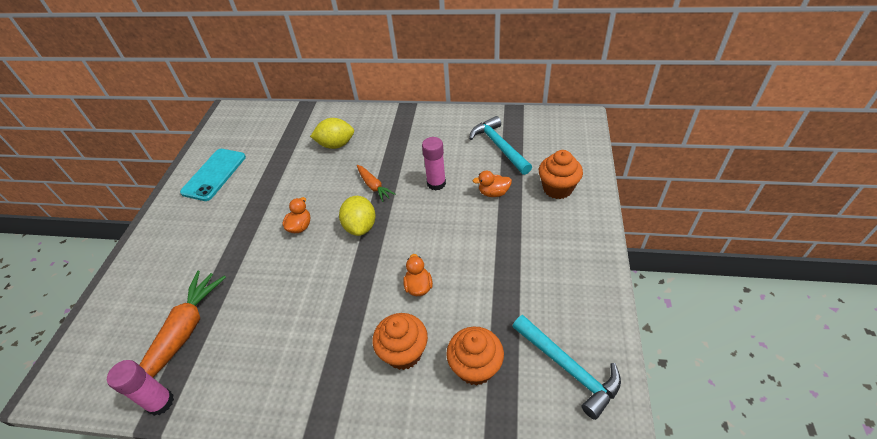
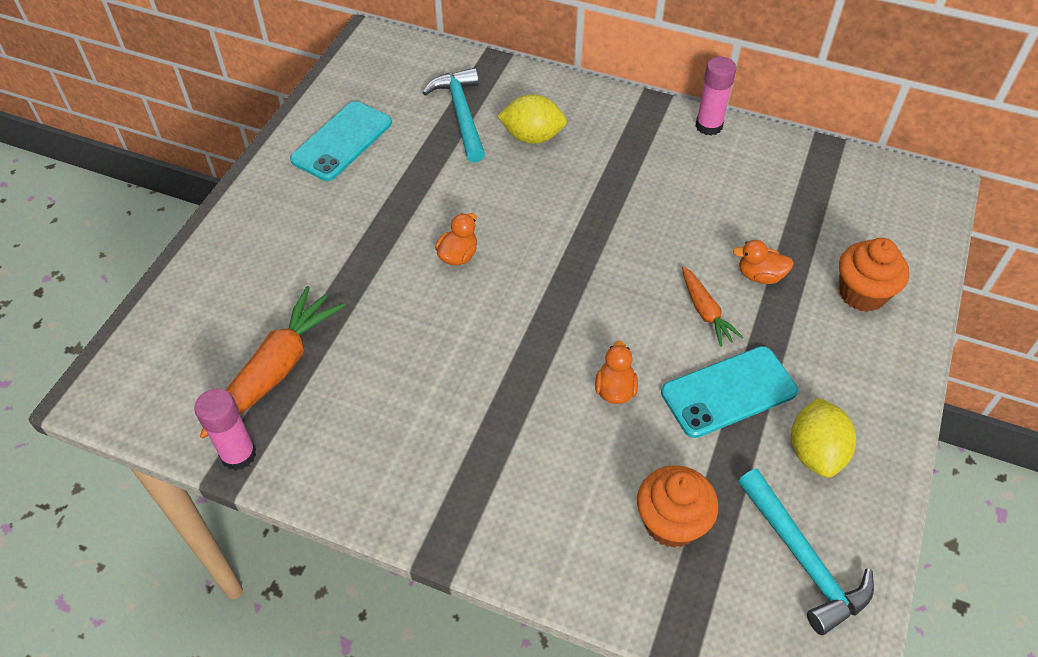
camera: 10 degrees right, 5 degrees up
yellow lemon [339,196,376,236] -> yellow lemon moved to [791,398,856,478]
orange carrot [357,165,396,202] -> orange carrot moved to [682,266,743,346]
orange cupcake [373,313,428,370] -> none
pink glue stick [422,137,446,191] -> pink glue stick moved to [695,57,736,135]
turquoise hammer [469,116,532,175] -> turquoise hammer moved to [422,68,485,163]
none -> turquoise phone [661,346,798,438]

